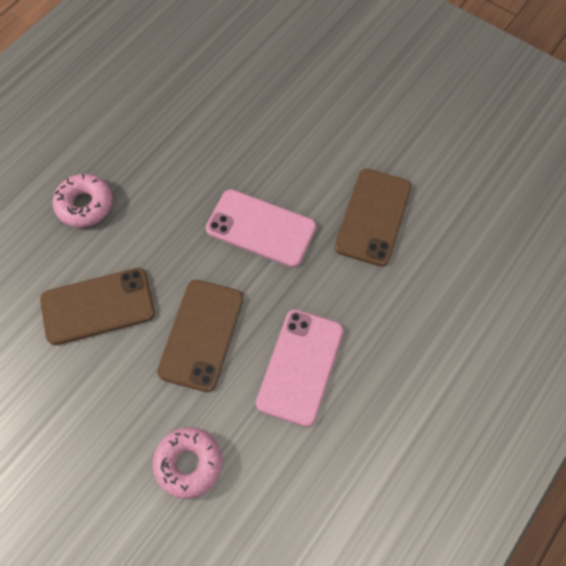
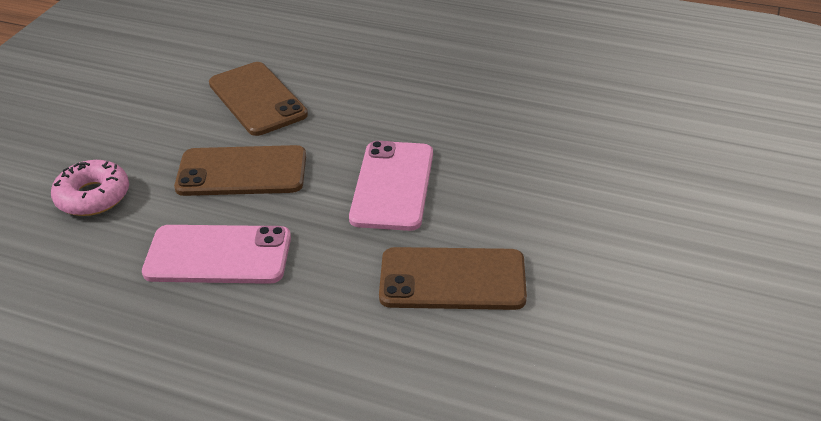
camera: 75 degrees right, 25 degrees down
pink donut [53,174,113,227] -> none

